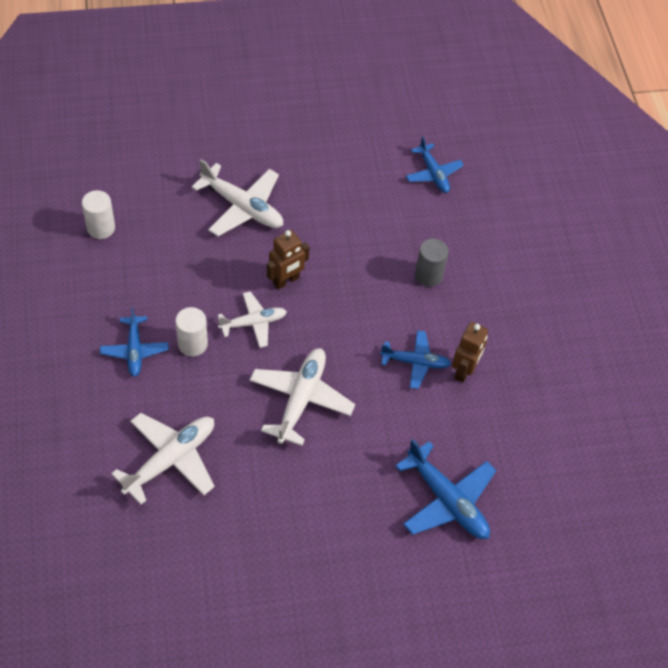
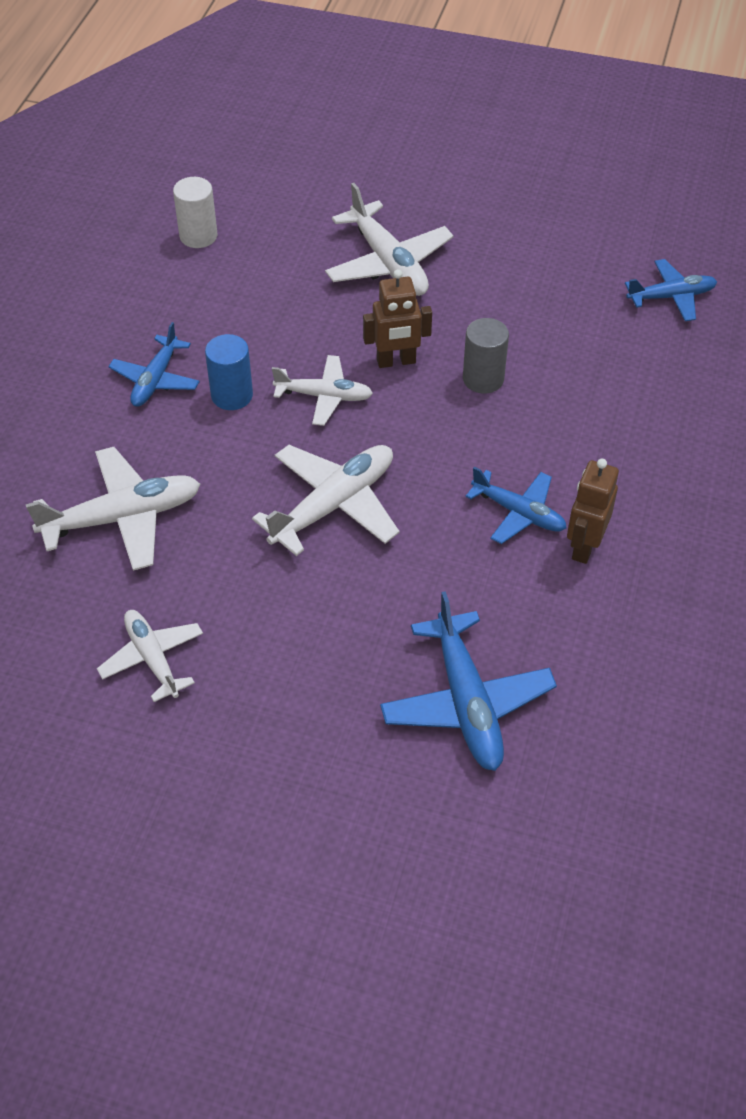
camera: 30 degrees right, 5 degrees down
white cylinder [175,307,208,356] -> blue cylinder [205,334,253,410]
blue plane [406,136,464,193] -> blue plane turned 105 degrees counterclockwise [625,259,717,321]
grey cylinder [415,239,449,287] -> grey cylinder moved to [463,318,509,393]
brown robot [452,322,488,383] -> brown robot turned 150 degrees clockwise [567,459,619,564]
none -> white plane [97,610,203,702]

